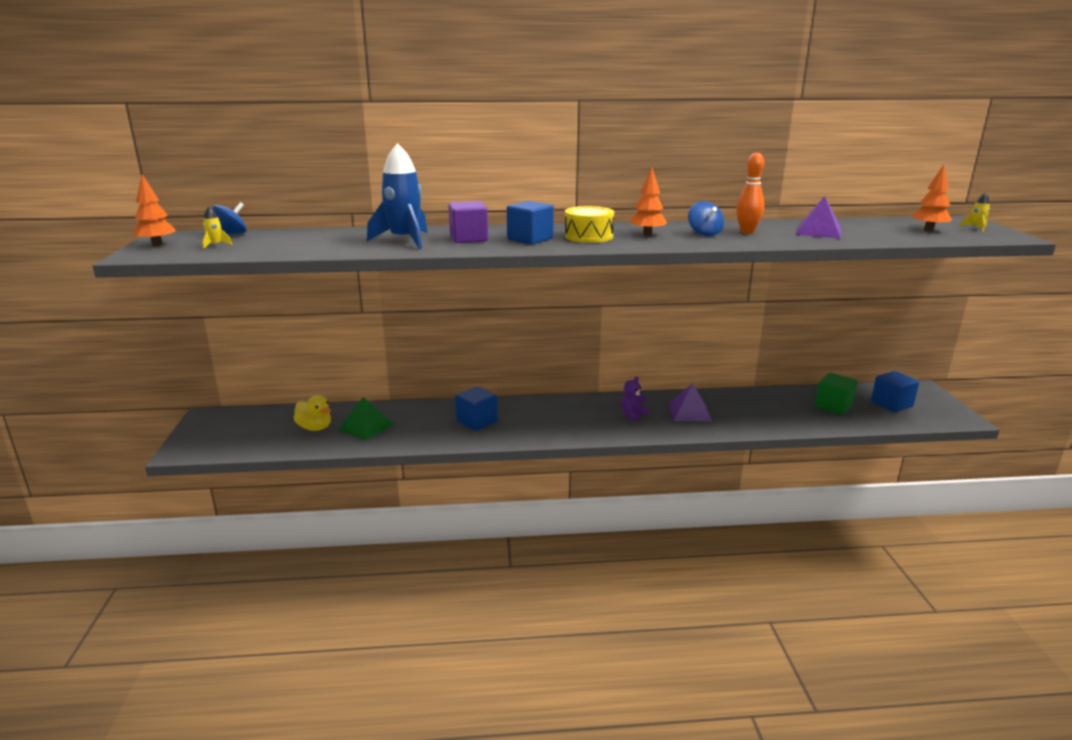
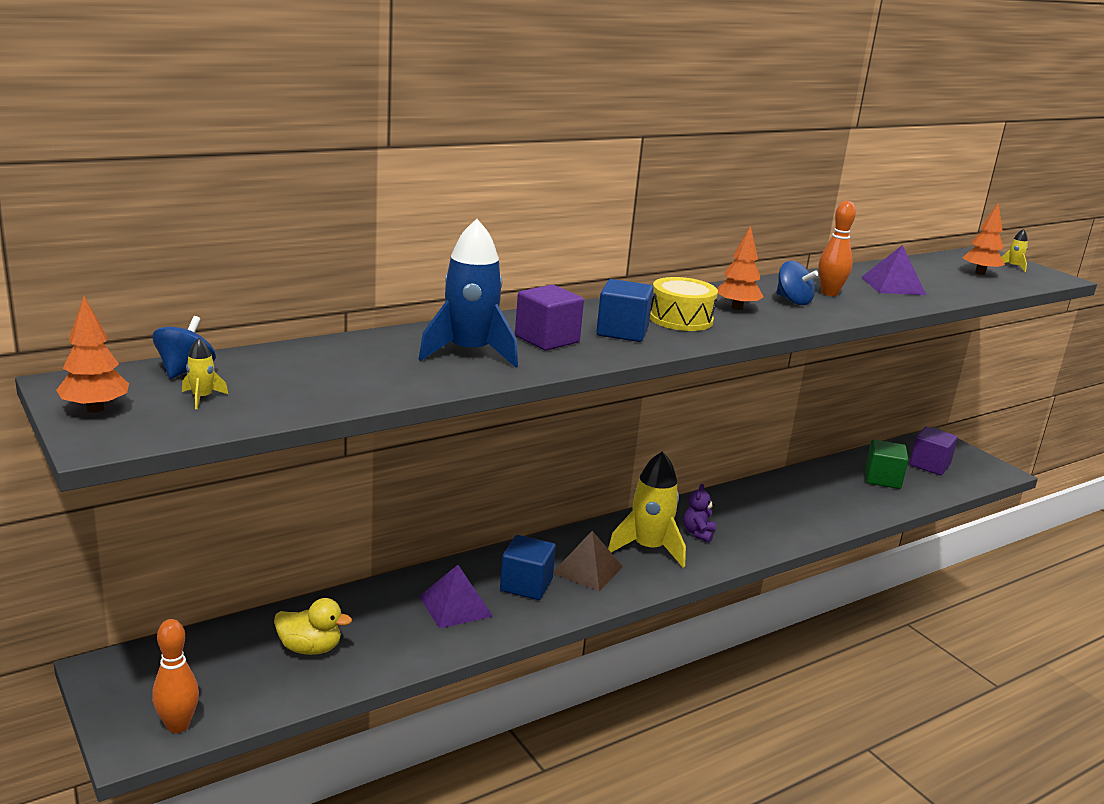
camera: 30 degrees left, 0 degrees up
green pyramid [338,397,394,441] -> none
purple pyramid [668,383,712,422] -> purple pyramid moved to [419,565,493,629]
blue cube [871,371,919,412] -> purple cube [910,427,958,475]
none -> orange bowling pin [152,619,199,733]
none -> brown pyramid [553,531,623,591]
none -> yellow rocket [608,451,686,568]

